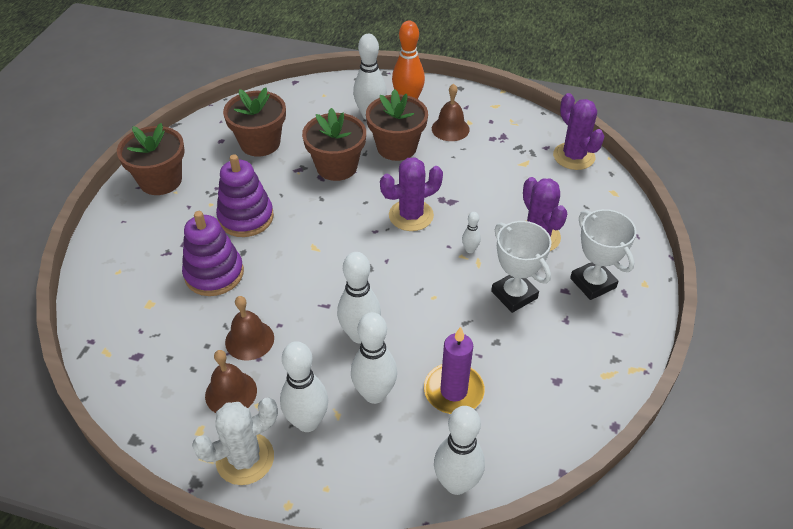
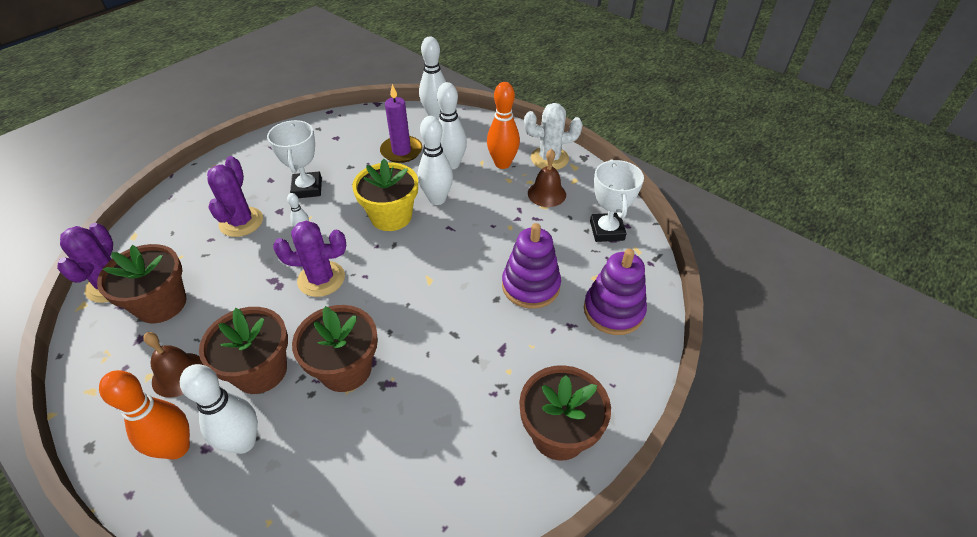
camera: 155 degrees left, 0 degrees up
purple stacking toy [216,154,274,237] -> purple stacking toy moved to [584,248,647,335]
brown flower pot [223,87,286,157] -> brown flower pot moved to [97,244,187,323]
brown bell [225,296,274,360] -> none
white bowling pin [280,341,328,432] -> orange bowling pin [487,82,520,169]
white trophy [570,209,637,300] -> white trophy moved to [590,160,644,242]
none -> yellow flower pot [352,159,418,231]

